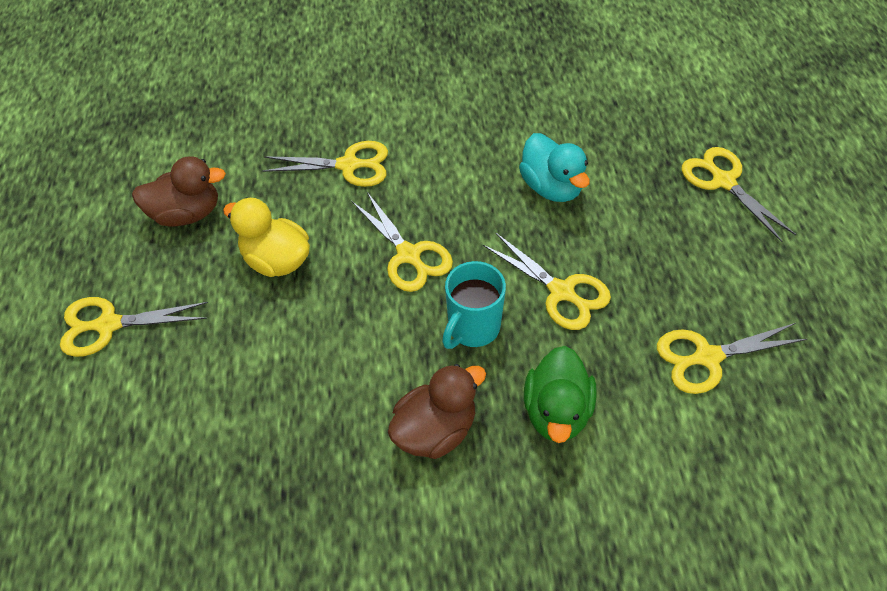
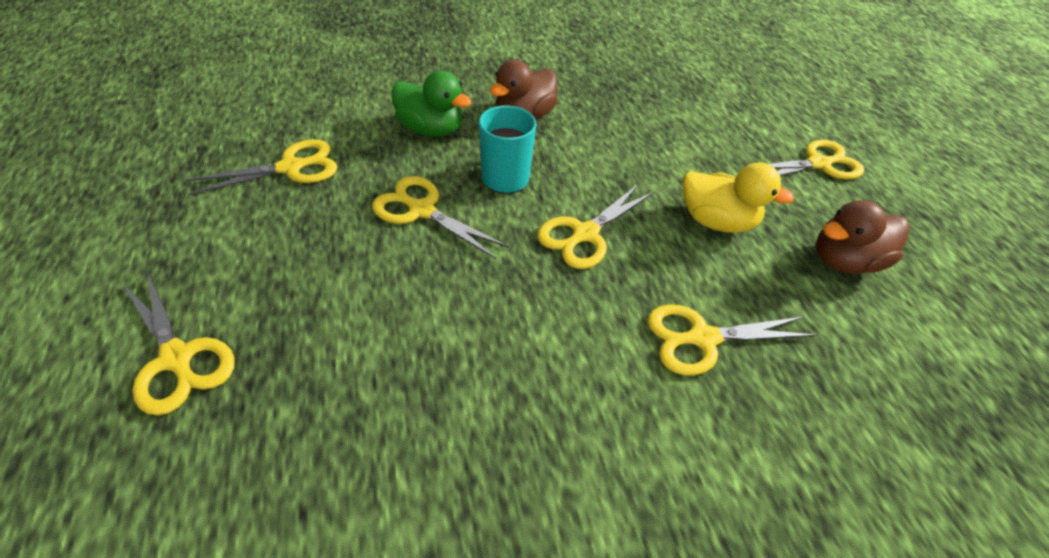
camera: 165 degrees right, 5 degrees down
yellow scissors [352,192,453,292] -> yellow scissors turned 90 degrees counterclockwise [537,184,654,269]
turquoise duck [519,133,590,202] -> none
green duck [524,346,597,443] -> green duck turned 120 degrees clockwise [391,70,472,137]

